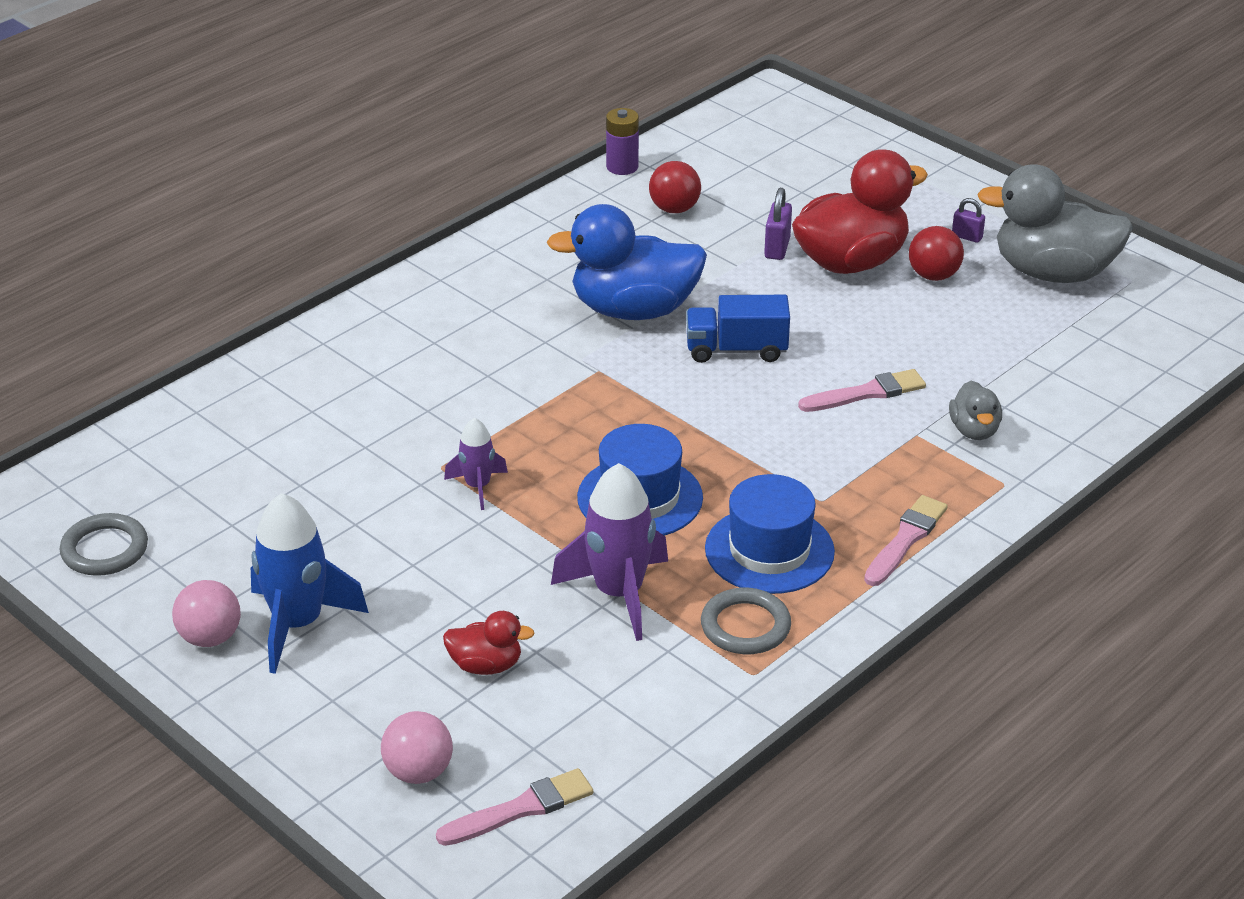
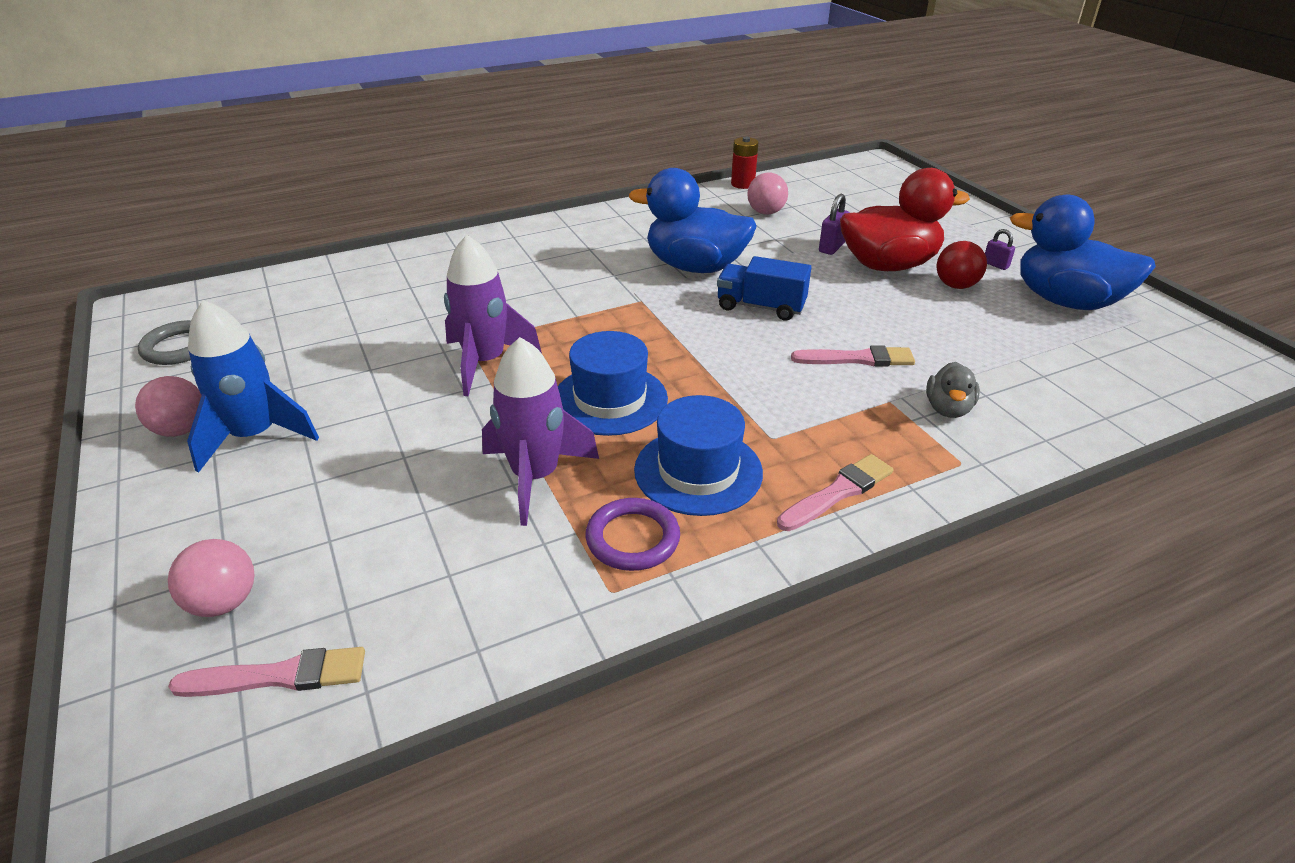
camera: 20 degrees right, 0 degrees up
red duck [443,611,535,675] -> none
purple rocket [444,418,508,510] -> purple rocket [444,235,542,396], size x1.82
purple battery [606,108,639,175] -> red battery [731,137,758,189]
red ball [649,161,701,213] -> pink ball [747,173,788,214]
grey ring [701,588,791,654] -> purple ring [586,498,680,571]
grey duck [977,164,1133,283] -> blue duck [1010,195,1156,310]

